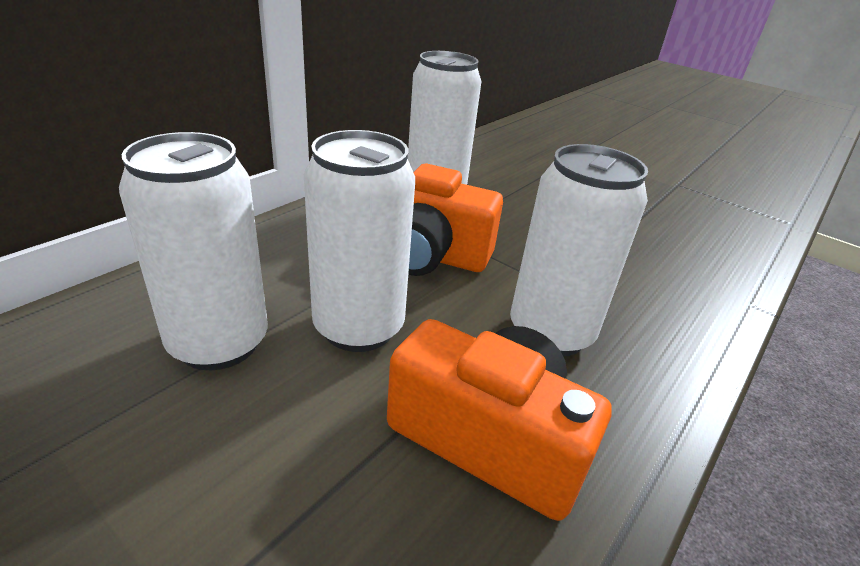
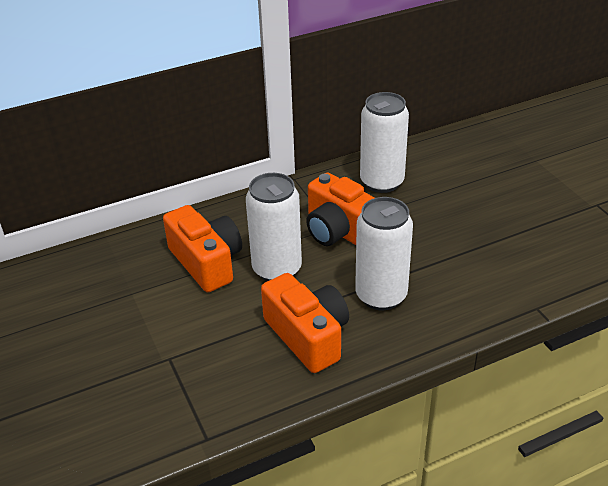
camera: 30 degrees right, 5 degrees up
white can [119,132,267,370] -> orange camera [163,205,242,292]

